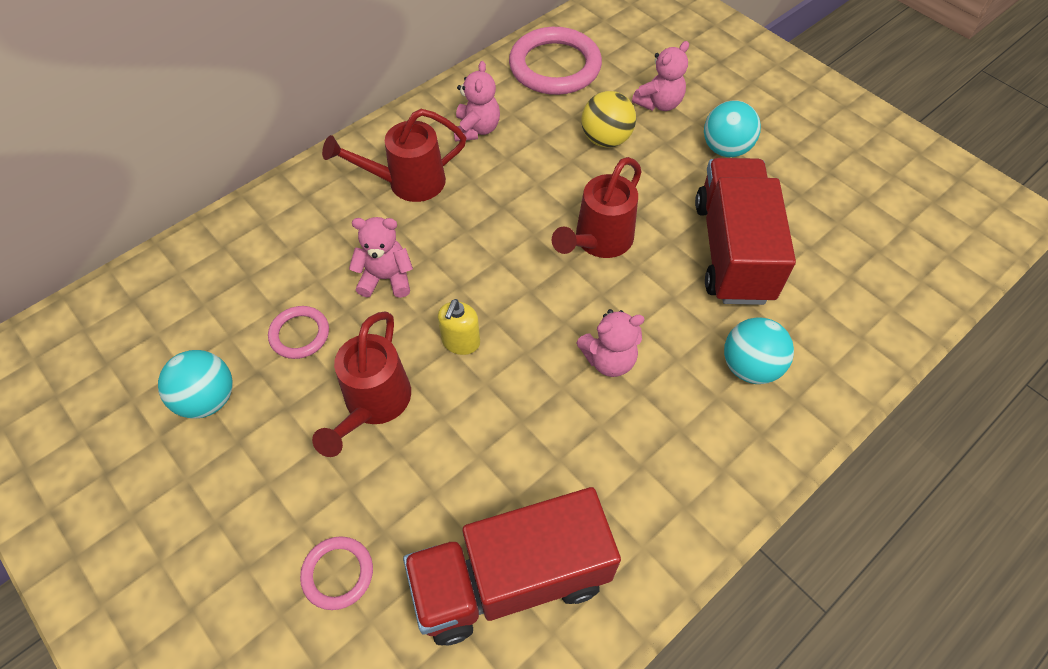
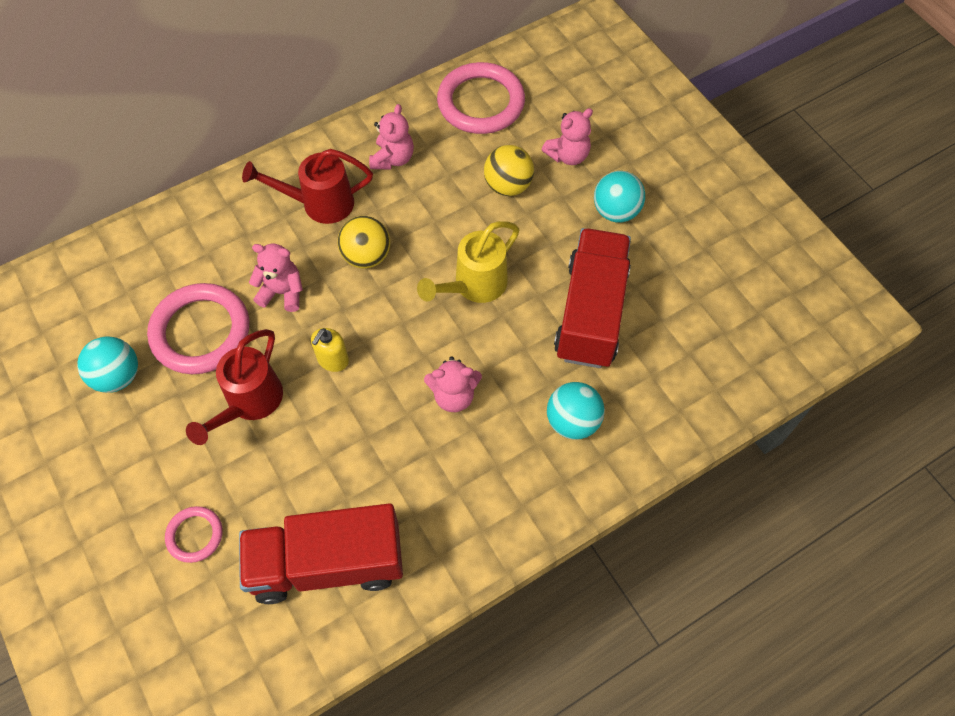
camera: 10 degrees right, 5 degrees up
pink ring [268,306,329,359] -> pink ring [147,283,249,374], size x1.96
red watering can [552,157,642,258] -> yellow watering can [417,221,519,303]
none -> yellow ball [338,216,390,268]

